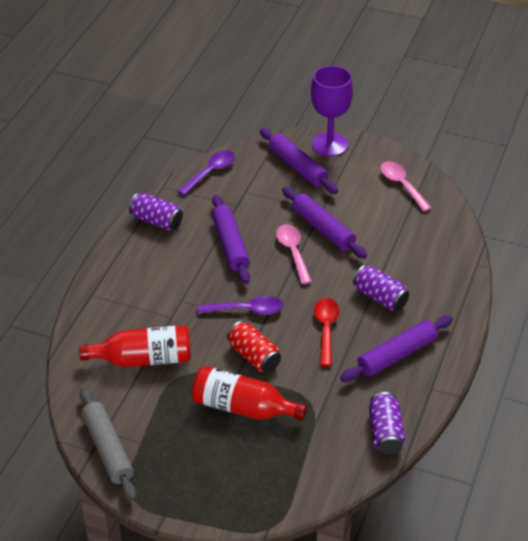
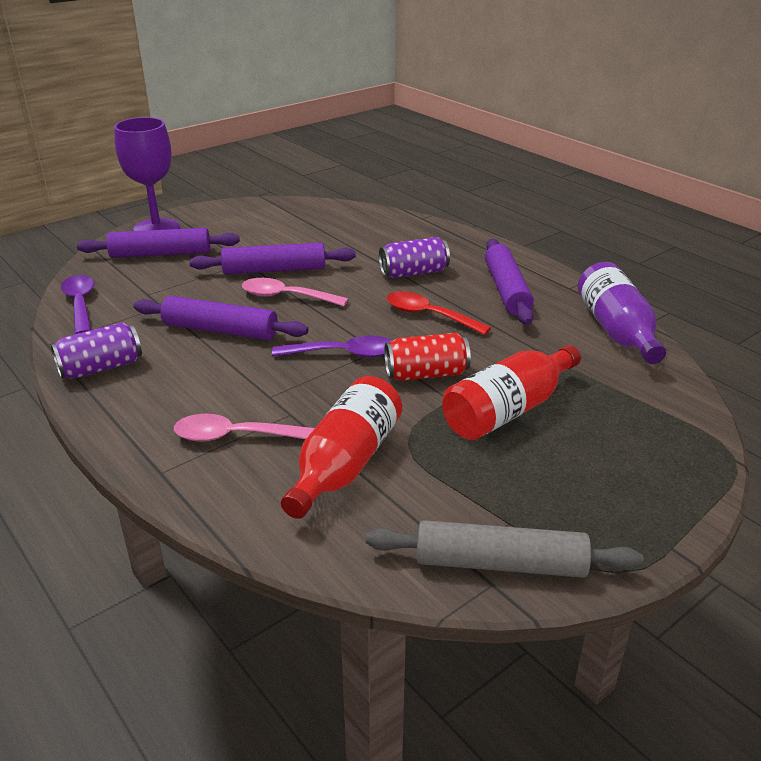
camera: 60 degrees left, 10 degrees down
purple spoon [198,296,284,315] -> purple spoon turned 60 degrees clockwise [272,335,392,358]
purple can [369,392,405,454] -> purple bottle [578,262,666,364]
pink spoon [380,161,432,212] -> pink spoon moved to [174,414,315,442]

